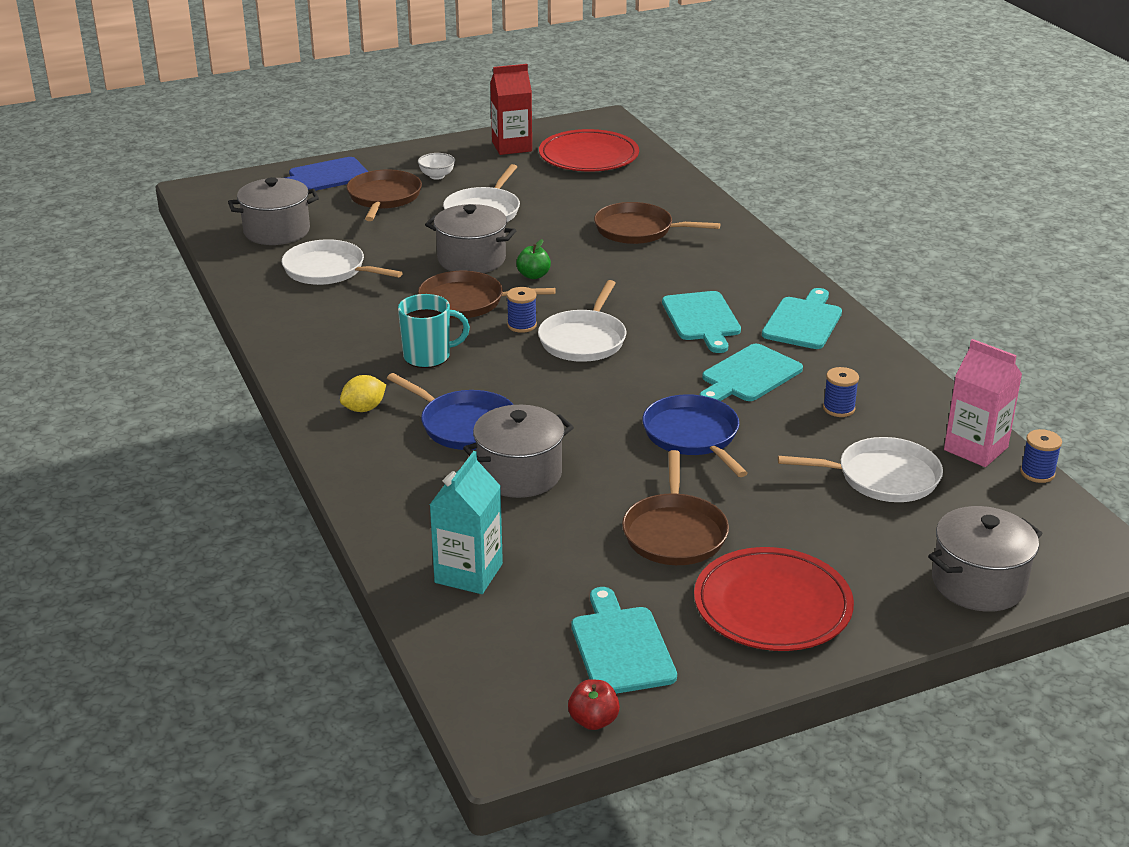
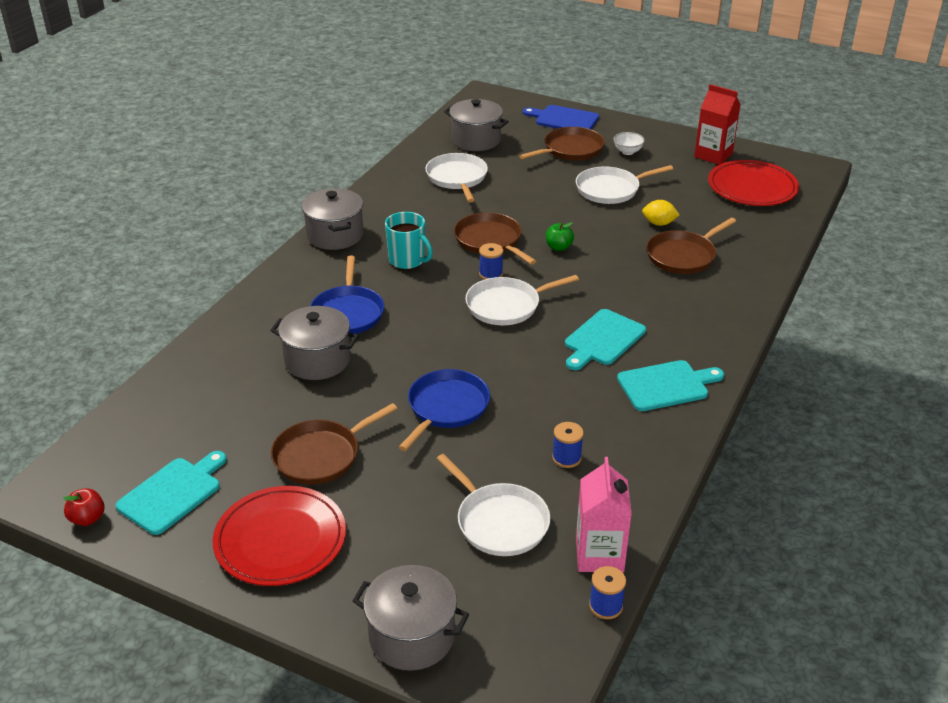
camera: 50 degrees right, 5 degrees up
yellow lemon [340,375,386,412] -> yellow lemon moved to [642,200,680,226]
grey pot [425,204,517,273] -> grey pot moved to [302,188,364,250]
turquoise carton [430,451,503,594] -> none
brown pan [594,202,721,244] -> brown pan turned 105 degrees counterclockwise [646,218,736,274]
turquoise cutting board [700,344,803,401] -> none

